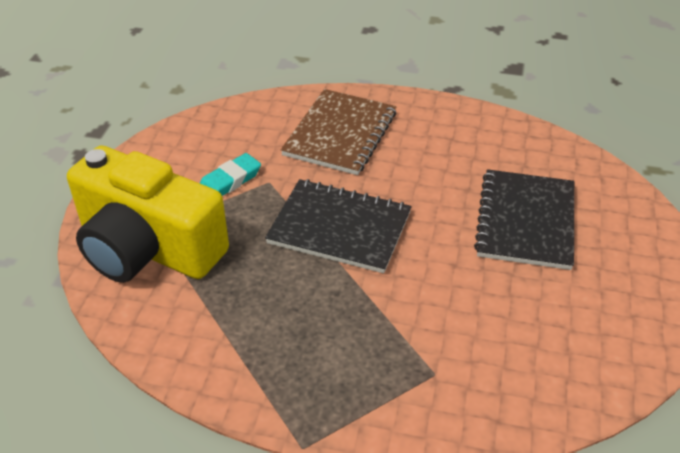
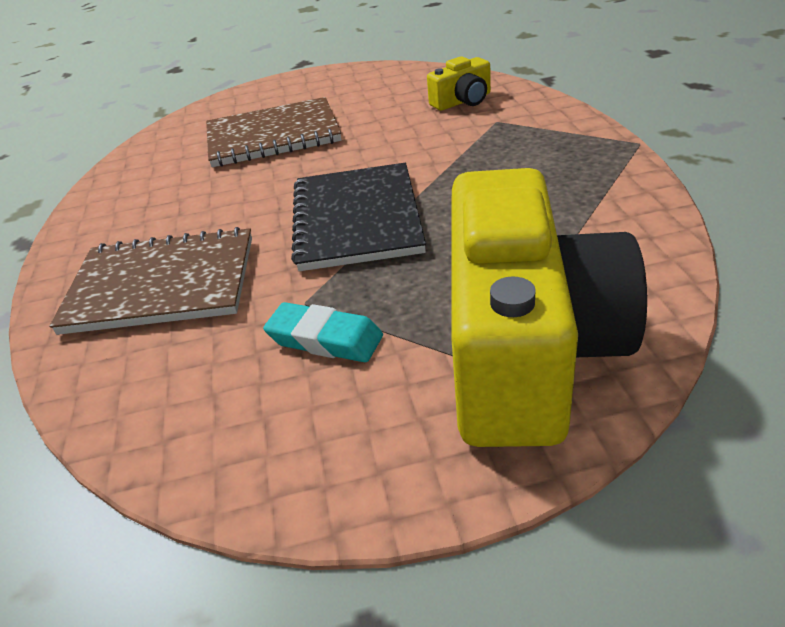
camera: 110 degrees left, 5 degrees down
black notebook [474,169,574,270] -> brown notebook [206,97,341,167]
none -> yellow camera [427,56,491,111]

